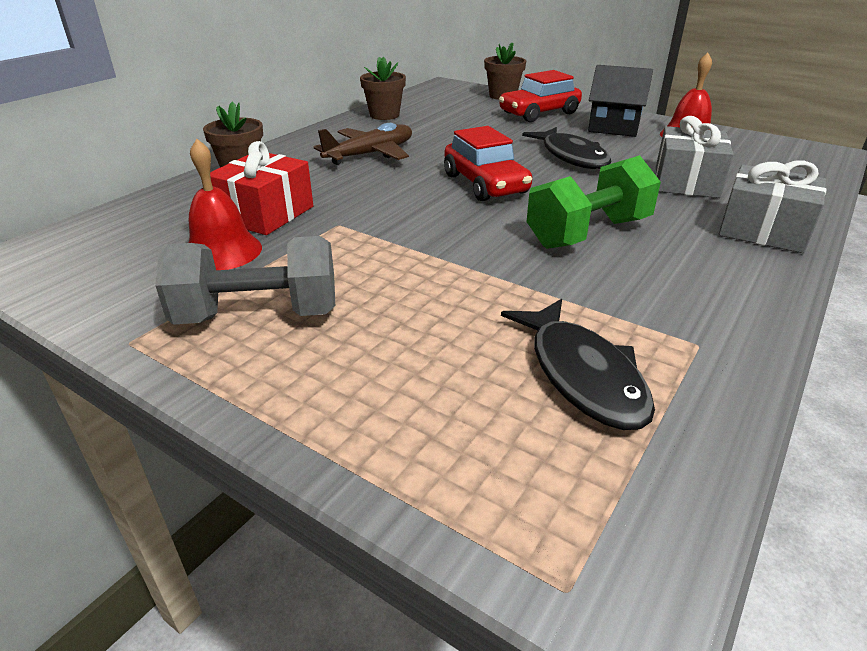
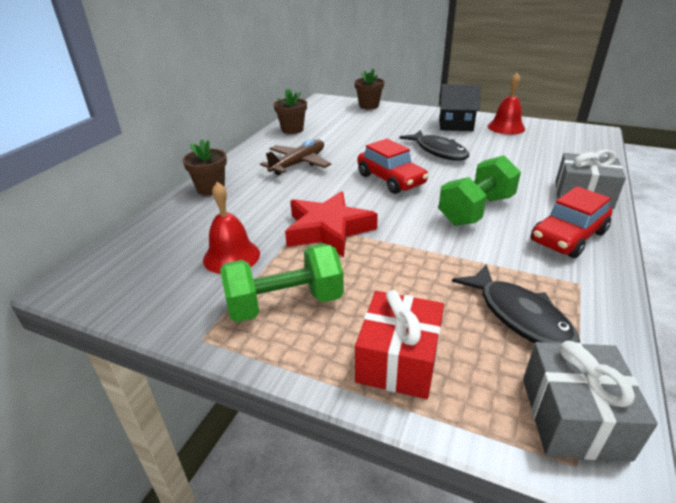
camera: 10 degrees left, 0 degrees up
grey dumbbell [155,236,335,325] -> green dumbbell [220,244,344,322]
red gift [210,141,313,235] -> red gift moved to [355,290,444,399]
red car [499,70,582,122] -> red car moved to [531,186,612,258]
grey gift [656,116,733,198] -> grey gift moved to [523,341,658,462]
none -> red star [285,191,378,257]

